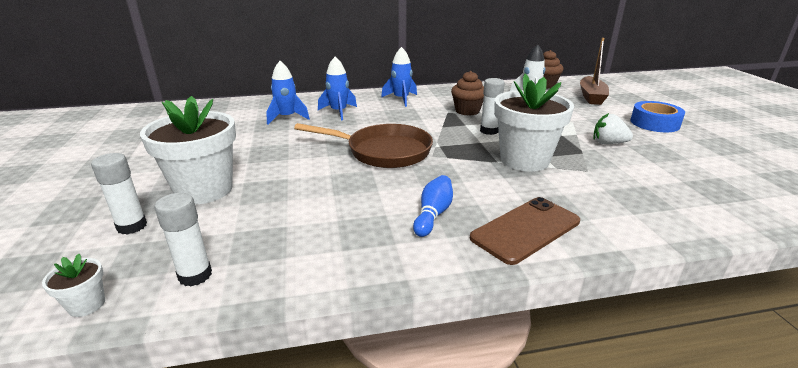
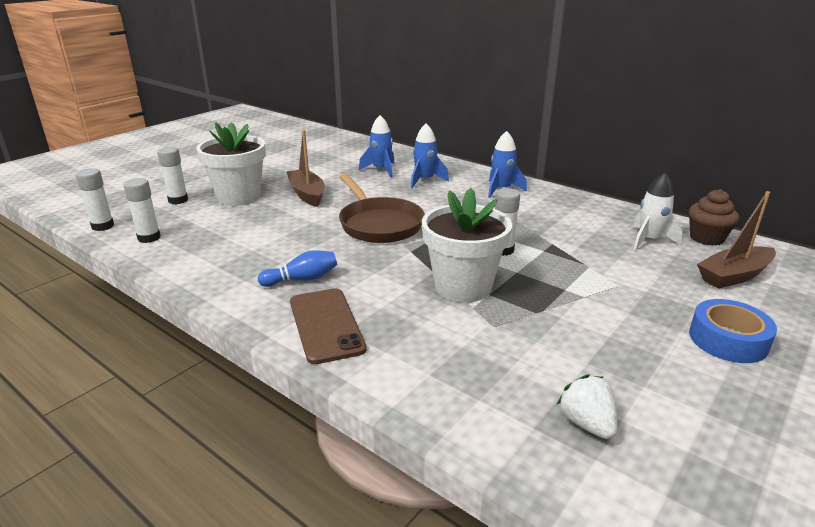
camera: 50 degrees right, 0 degrees up
white flower pot [42,254,105,317] -> white glue stick [76,168,114,231]
brown cupcake [451,71,484,116] -> none
brown phone [470,197,580,265] -> brown phone turned 60 degrees clockwise [290,288,366,364]
white strawberry [593,113,633,144] -> white strawberry moved to [557,374,617,439]
none -> brown boat [287,130,324,207]

